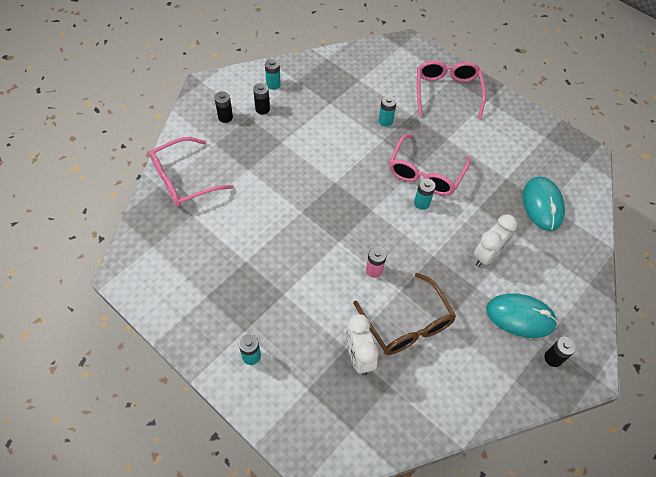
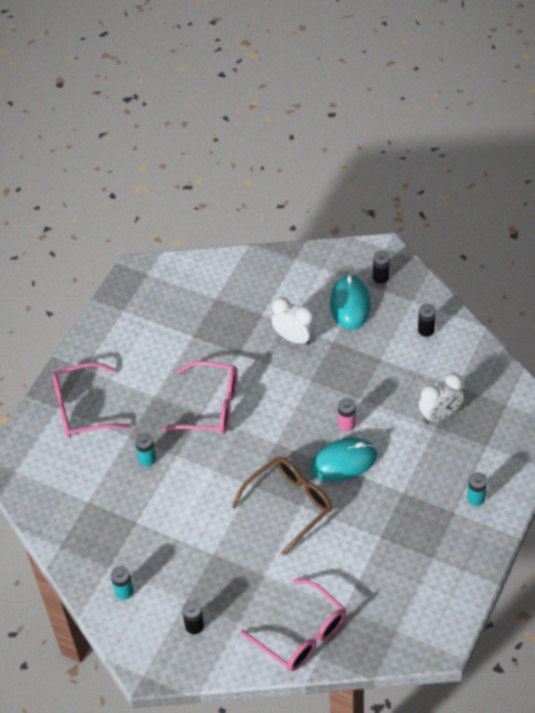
camera: 100 degrees left, 5 degrees down
black battery [253,83,270,115] -> black battery moved to [418,304,436,337]
brown glasses [353,273,456,355] -> brown glasses moved to [232,457,332,555]
turquoise battery [414,178,436,210] -> none
turquoise mouse [523,177,565,231] -> turquoise mouse moved to [310,438,377,482]

